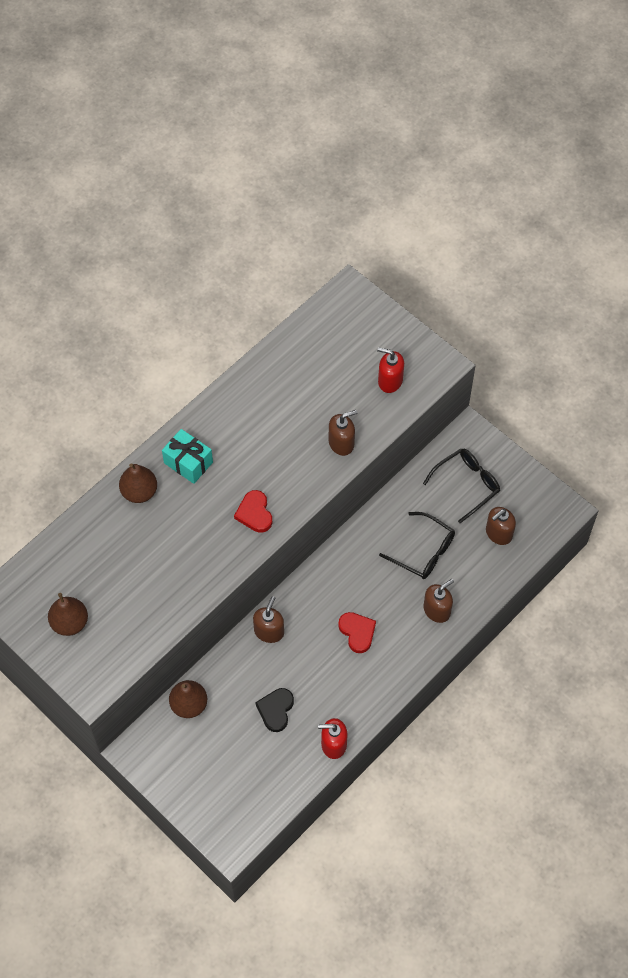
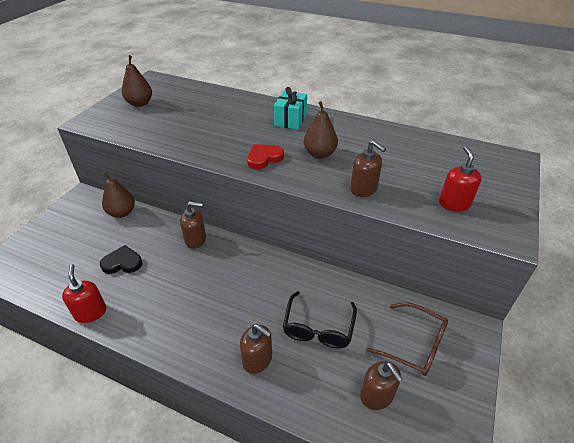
camera: 70 degrees right, 20 degrees down
brown pear [119,463,157,503] -> brown pear moved to [304,101,338,159]
red heart [338,612,376,653] -> none
black glasses [423,449,500,523] -> brown glasses [367,302,448,376]
brown soap dispenser [486,507,516,545] -> brown soap dispenser turned 150 degrees counterclockwise [360,361,403,410]

